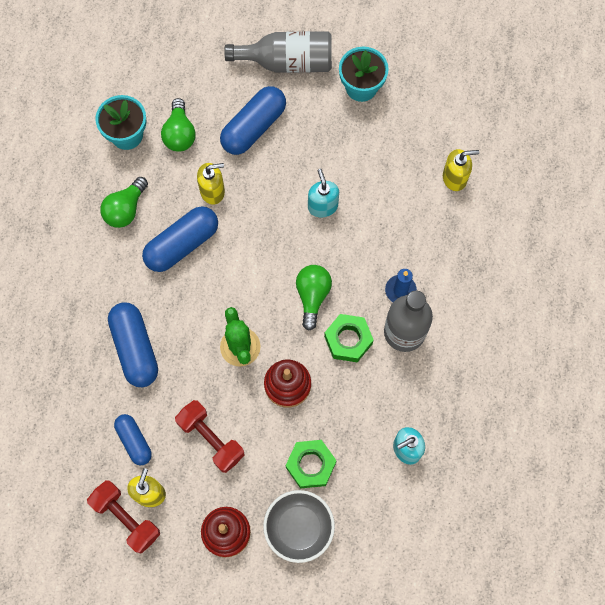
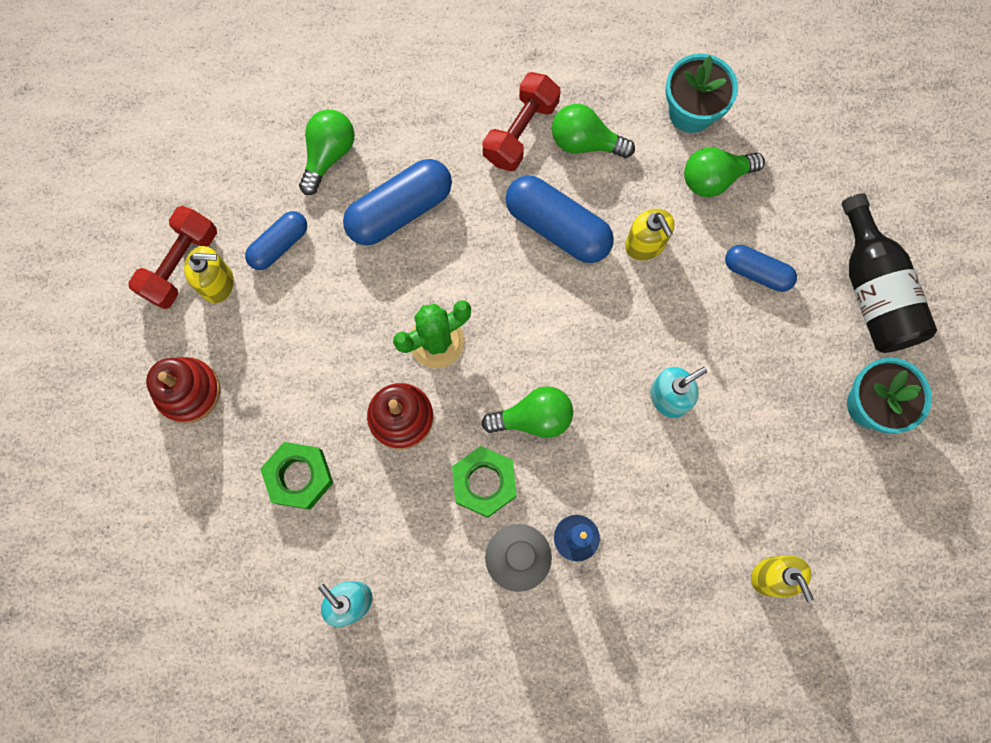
camera: 75 degrees right, 5 degrees up
red dumbbell [175,400,245,473] -> red dumbbell moved to [483,72,561,171]
blue capsule [220,86,286,155] -> blue capsule [725,245,797,292], size x0.61
grey bottle [224,31,332,73] -> black bottle [842,193,937,353]
grey bowl [263,490,335,563] -> none
none -> green light bulb [299,109,355,195]

